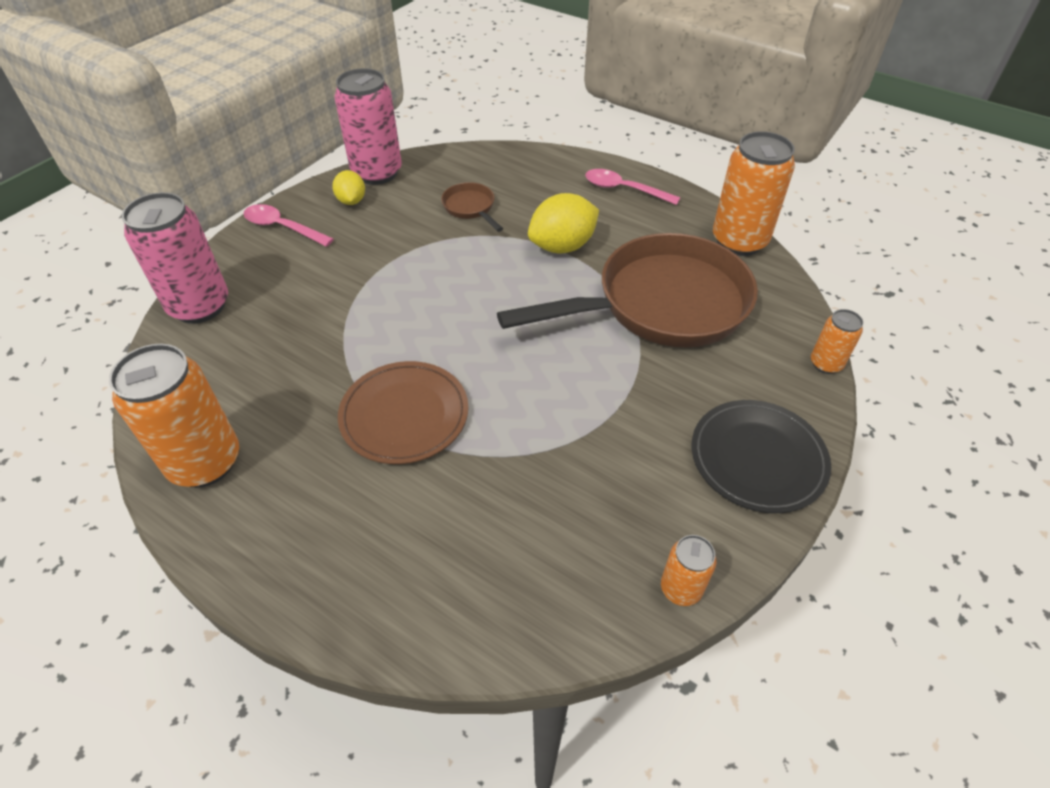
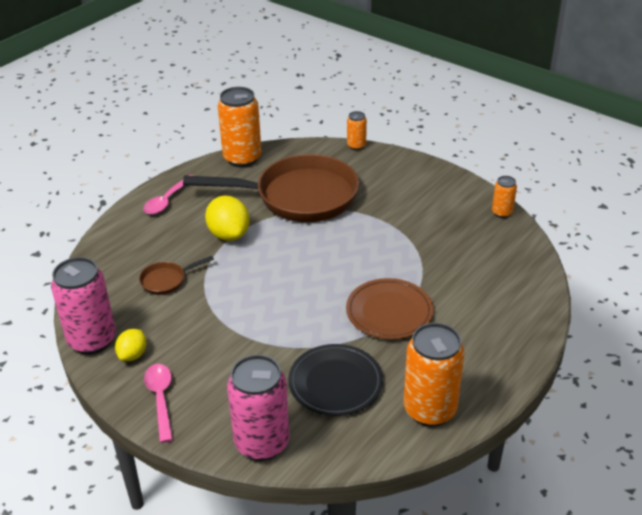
camera: 85 degrees left, 10 degrees down
pink spoon [244,204,334,247] -> pink spoon turned 135 degrees clockwise [144,364,173,443]
yellow lemon [332,170,365,205] -> yellow lemon turned 60 degrees counterclockwise [115,329,146,361]
brown pan [497,233,758,347] -> brown pan turned 105 degrees clockwise [183,154,359,222]
black plate [691,400,831,513] -> black plate moved to [288,344,383,416]

